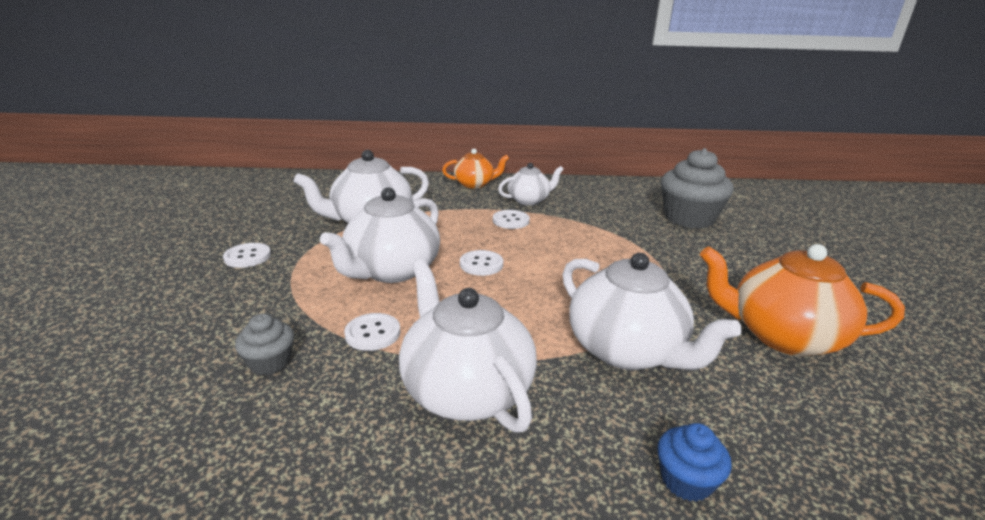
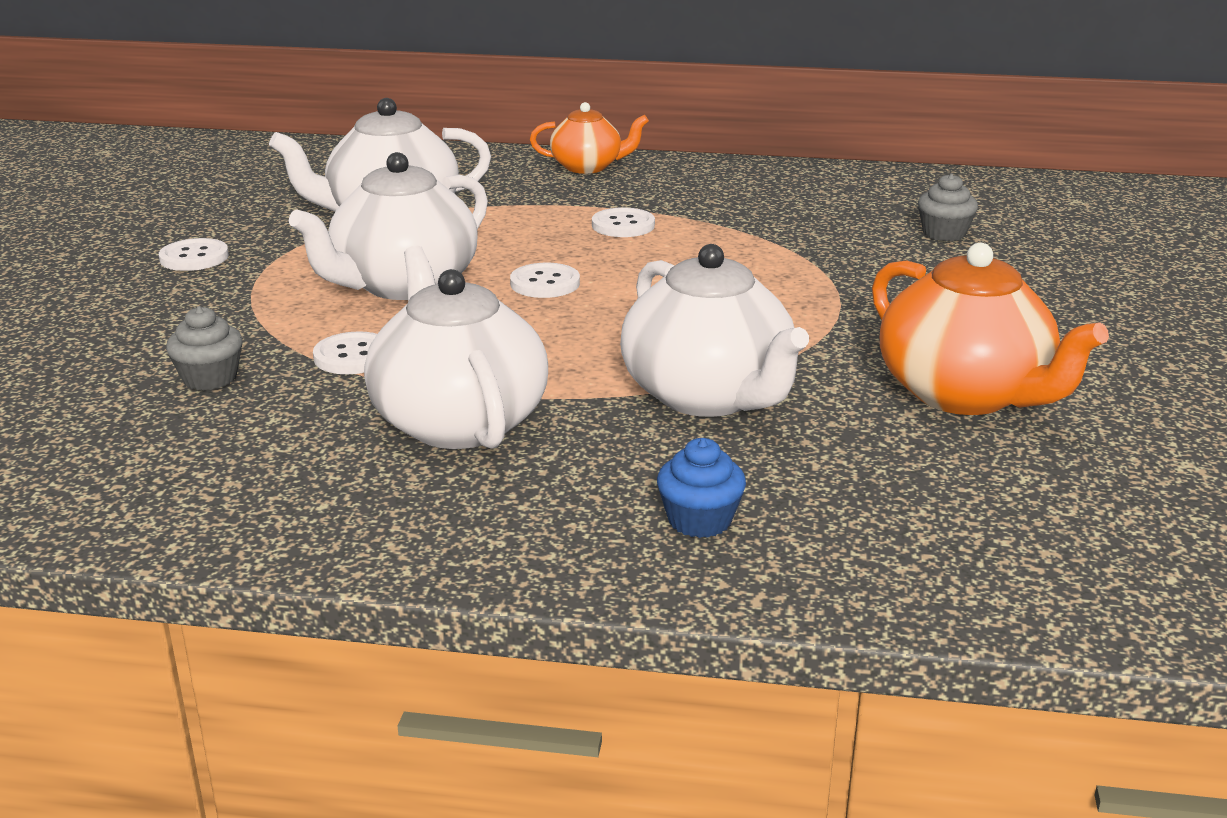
camera: 10 degrees right, 0 degrees up
white teapot [498,163,564,205] -> none
grey cupcake [661,148,734,229] -> grey cupcake [918,174,978,241], size x0.49
orange teapot [700,244,905,356] -> orange teapot turned 150 degrees counterclockwise [872,243,1109,415]

